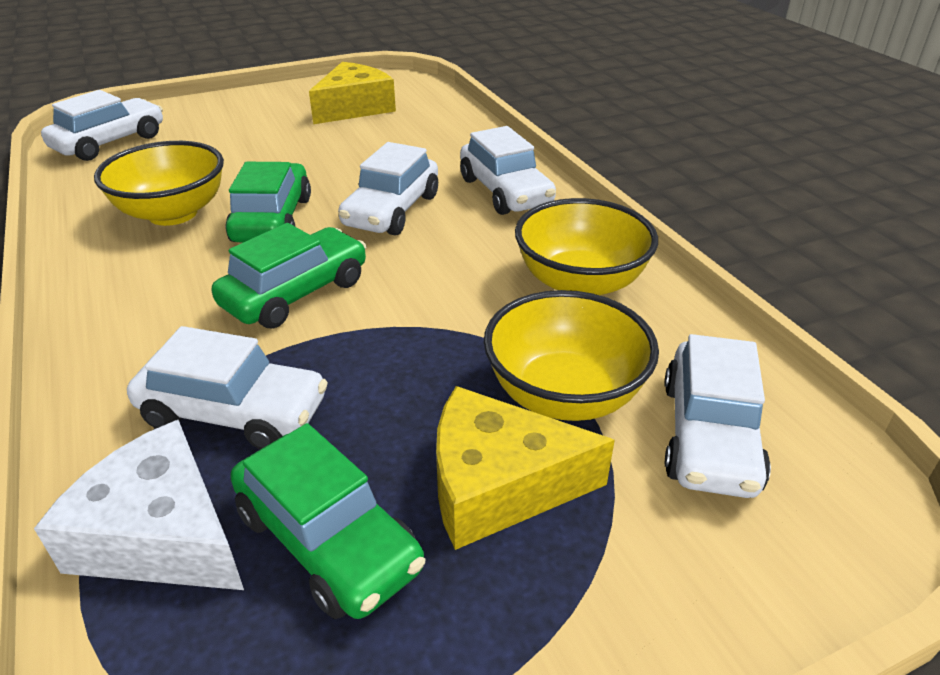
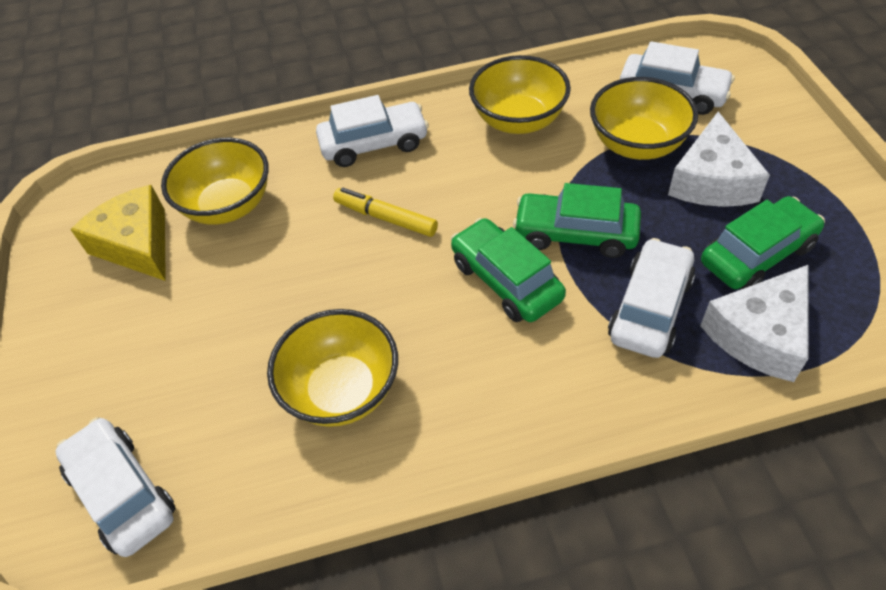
camera: 75 degrees left, 15 degrees up
green car [226,162,311,242] -> green car moved to [513,183,641,258]
white car [338,142,438,236] -> yellow marker [333,188,438,237]
yellow cheese [436,386,615,550] -> white cheese [668,112,770,207]
none -> yellow bowl [161,138,269,225]

